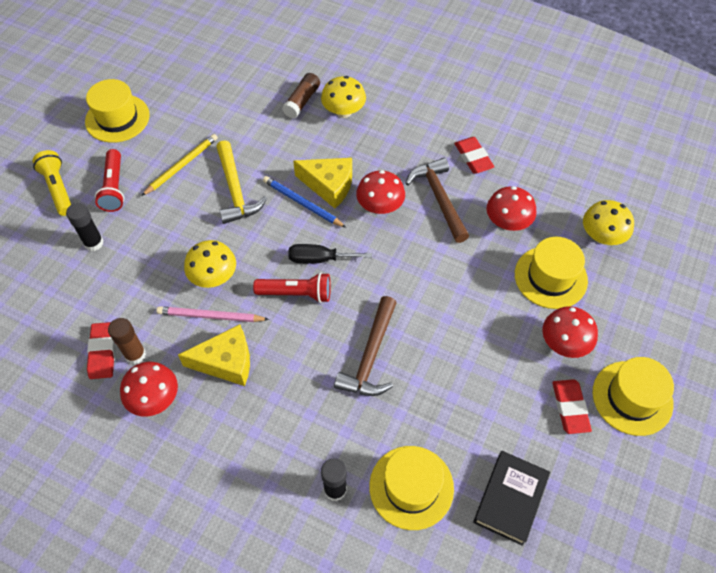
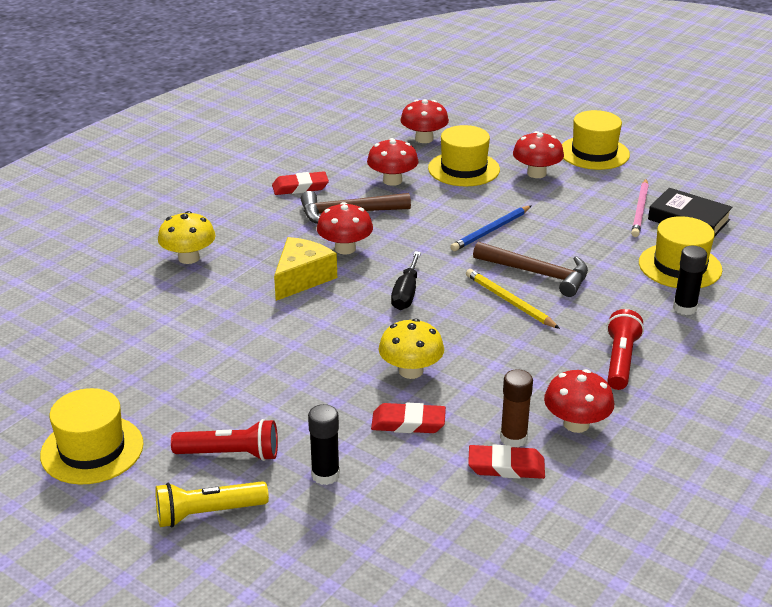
camera: 80 degrees left, 25 degrees down
yellow pencil [141,134,218,196] -> yellow pencil moved to [466,269,560,329]
pink pencil [156,306,269,322] -> pink pencil moved to [631,179,649,237]
yellow cheese [178,324,250,386] -> none
yellow hammer [216,140,267,224] -> none
red flashlight [253,273,331,303] -> red flashlight moved to [607,309,644,390]
blue pencil [263,176,346,228] -> blue pencil moved to [450,206,531,251]
brown glue stick [282,73,320,118] -> none
red eraser [552,379,592,434] -> red eraser moved to [371,403,446,433]
yellow mushroom [583,200,634,245] -> red mushroom [400,99,449,143]

